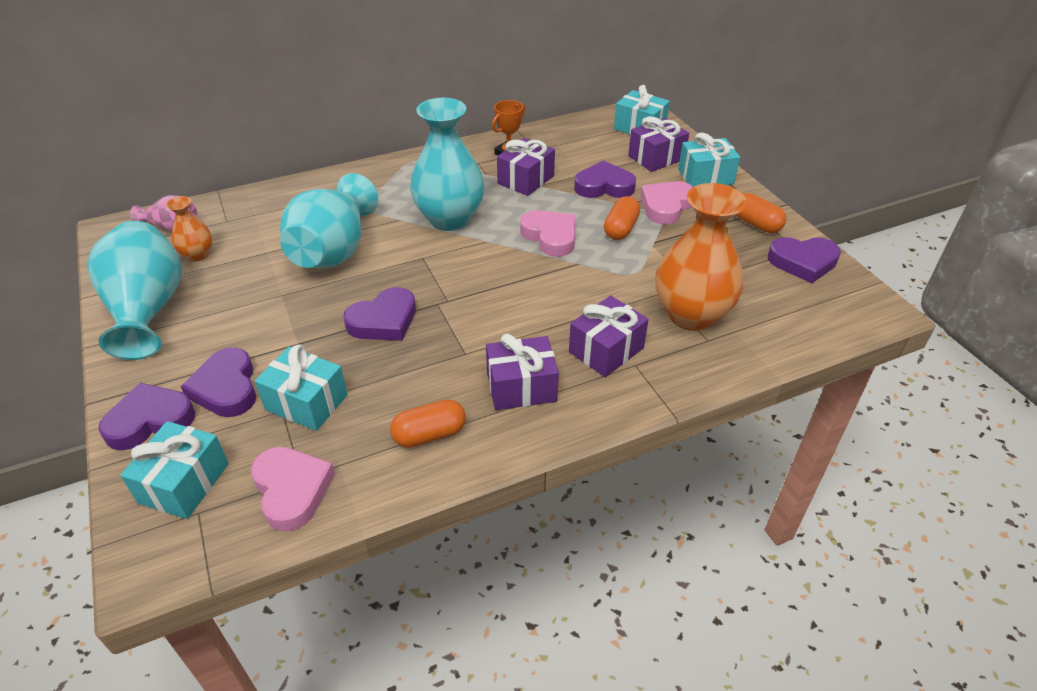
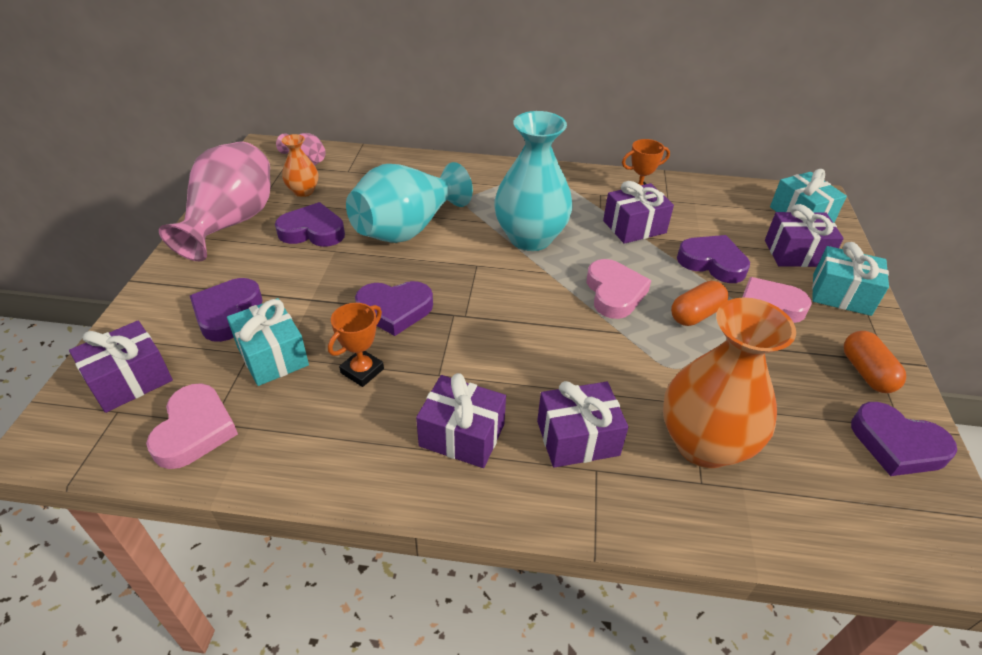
camera: 30 degrees right, 0 degrees up
turquoise vase [87,221,182,360] -> pink vase [159,141,271,261]
purple heart [98,383,195,450] -> purple heart moved to [275,202,345,247]
turquoise gift [120,421,229,519] -> purple gift [69,321,173,413]
orange capsule [390,399,466,448] -> none
none -> orange trophy [328,303,384,387]

